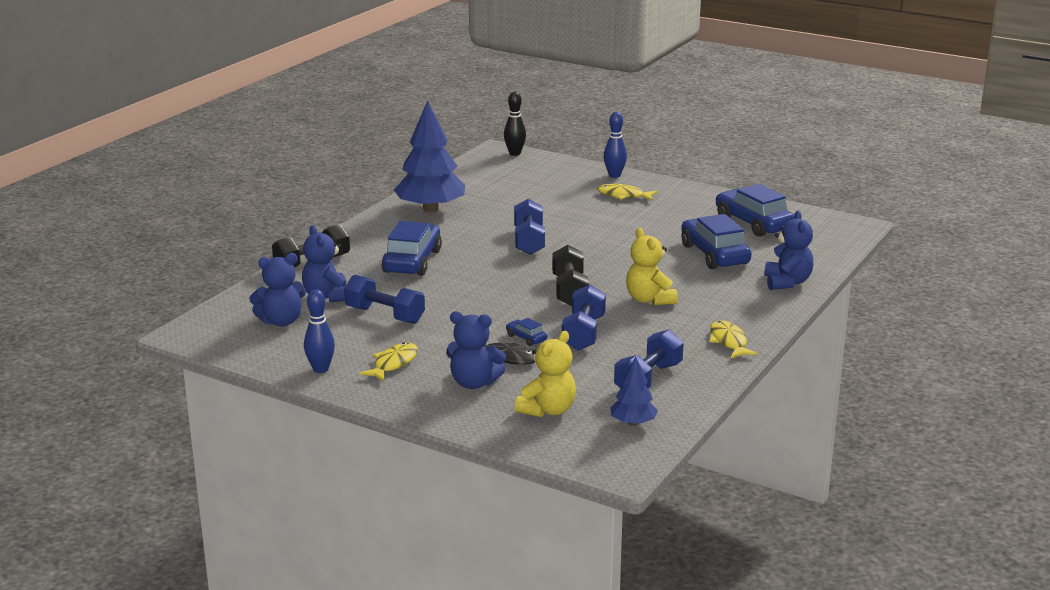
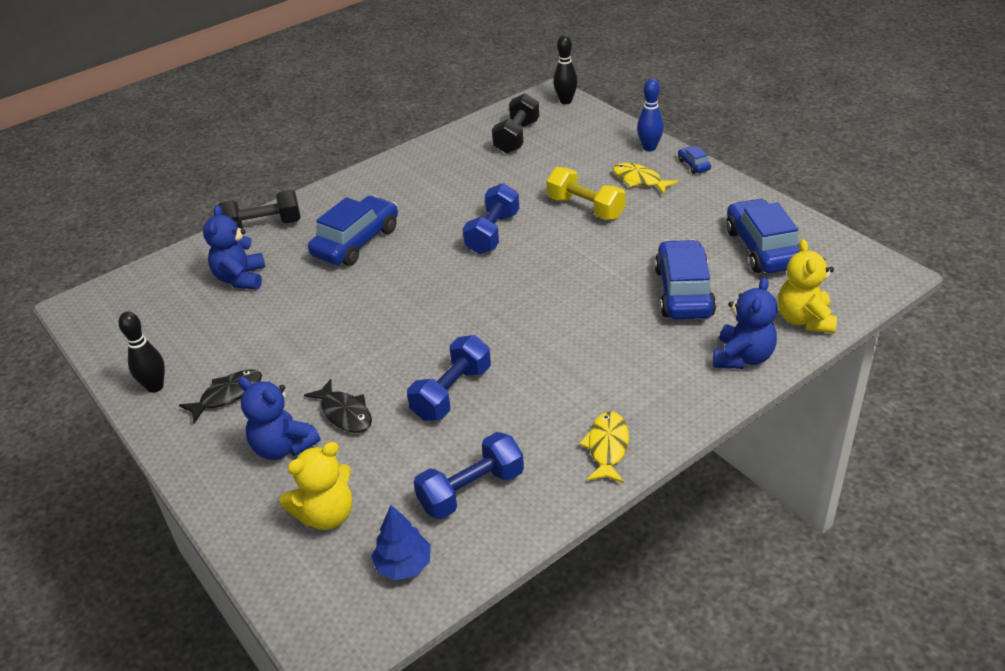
camera: 25 degrees right, 15 degrees up
blue teddy bear [249,253,306,326] -> none
blue bowling pin [304,289,335,373] -> black bowling pin [119,312,165,393]
blue dumbbell [344,275,425,324] -> none
yellow fish [359,342,418,381] -> black fish [179,369,262,423]
blue tree [394,101,465,212] -> none
blue car [506,318,547,346] -> blue car moved to [678,146,711,174]
black dumbbell [552,245,589,306] -> black dumbbell moved to [492,93,539,154]
yellow teddy bear [626,228,678,306] -> yellow teddy bear moved to [778,239,837,333]
none -> yellow dumbbell [546,167,626,220]

